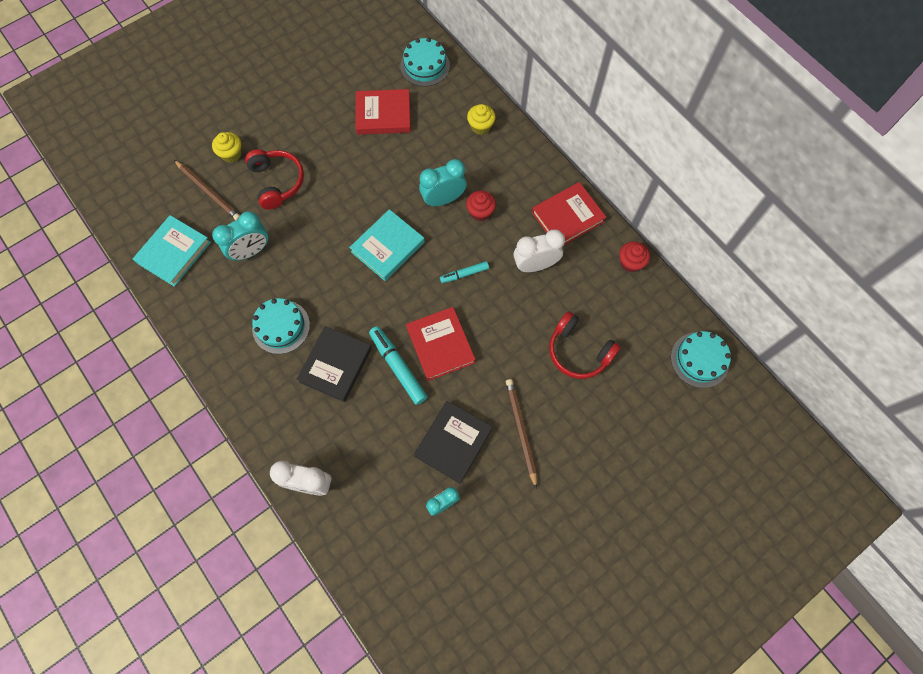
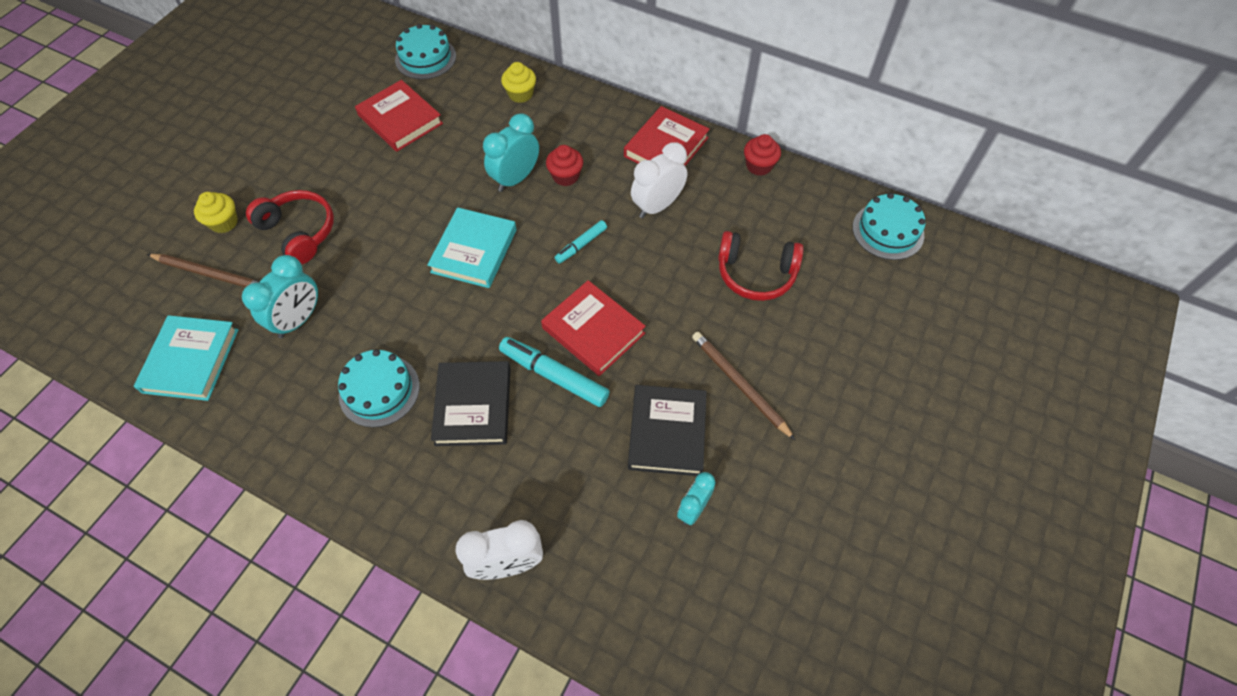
camera: 25 degrees left, 10 degrees down
red book [356,89,411,135] -> red book turned 75 degrees clockwise [355,80,443,152]

